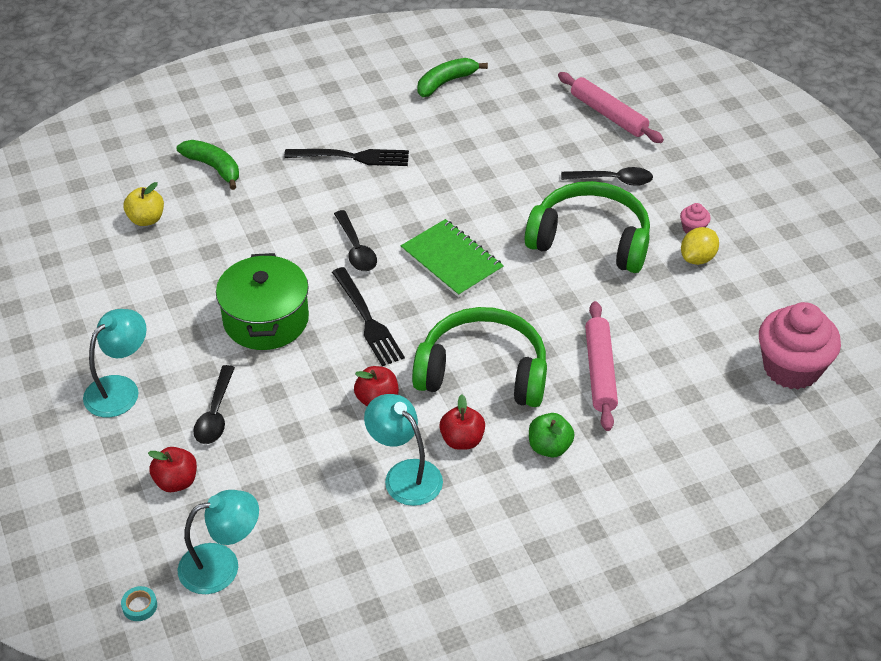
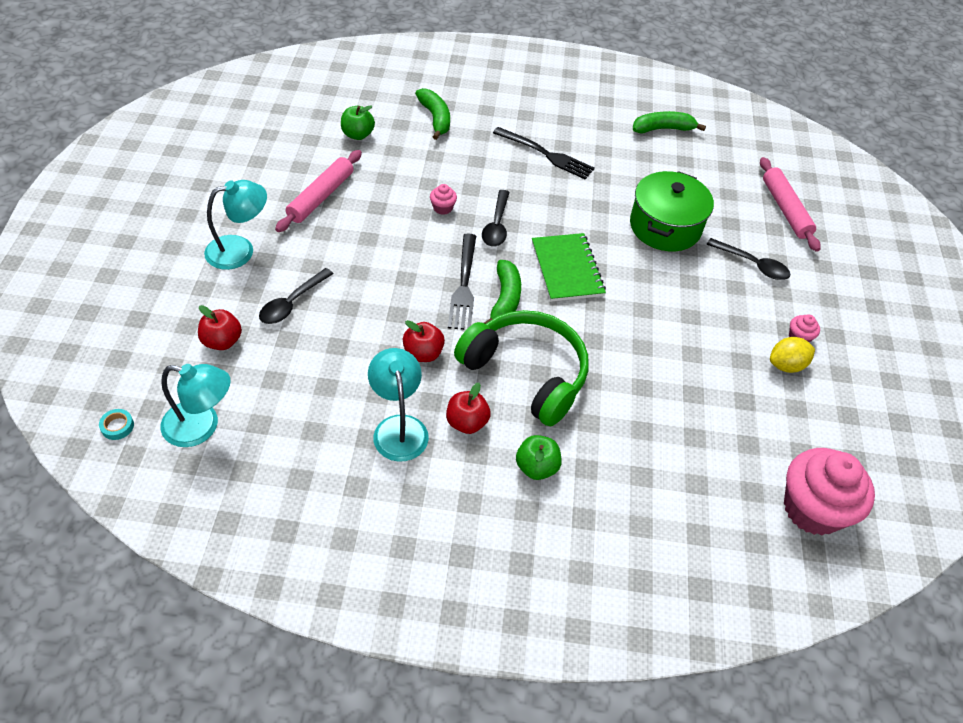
camera: 25 degrees right, 5 degrees up
yellow apple [124,182,164,226] -> green apple [341,106,375,140]
green pot [216,253,309,350] -> green pot moved to [630,171,714,251]
green headphones [525,181,650,273] -> none
pink rolling pin [585,301,618,431] -> pink rolling pin moved to [275,150,362,232]
none -> pink cupcake [430,184,457,215]
none -> green banana [484,260,521,324]

